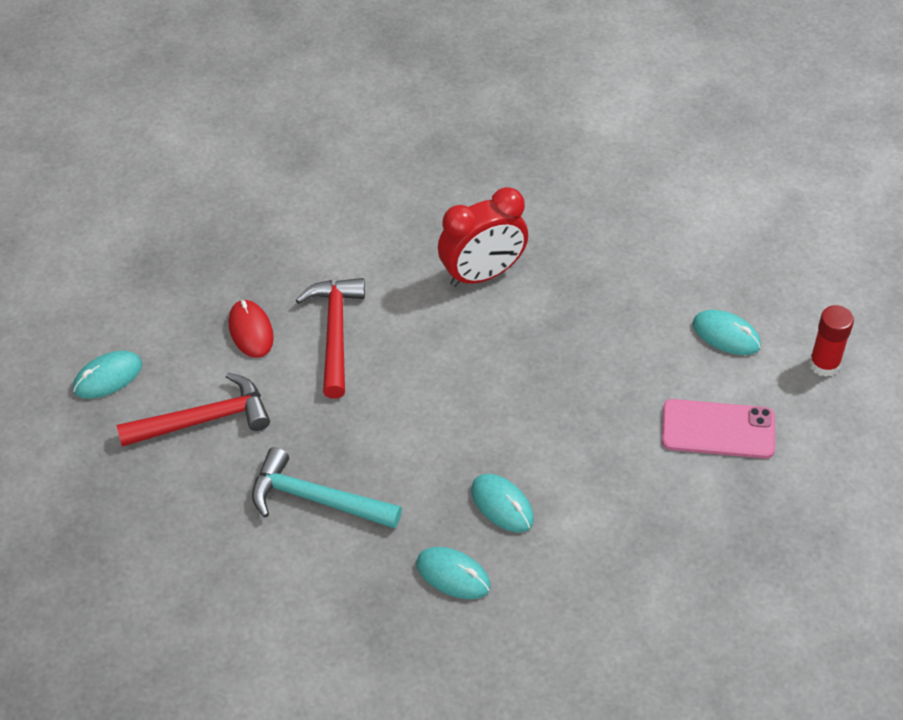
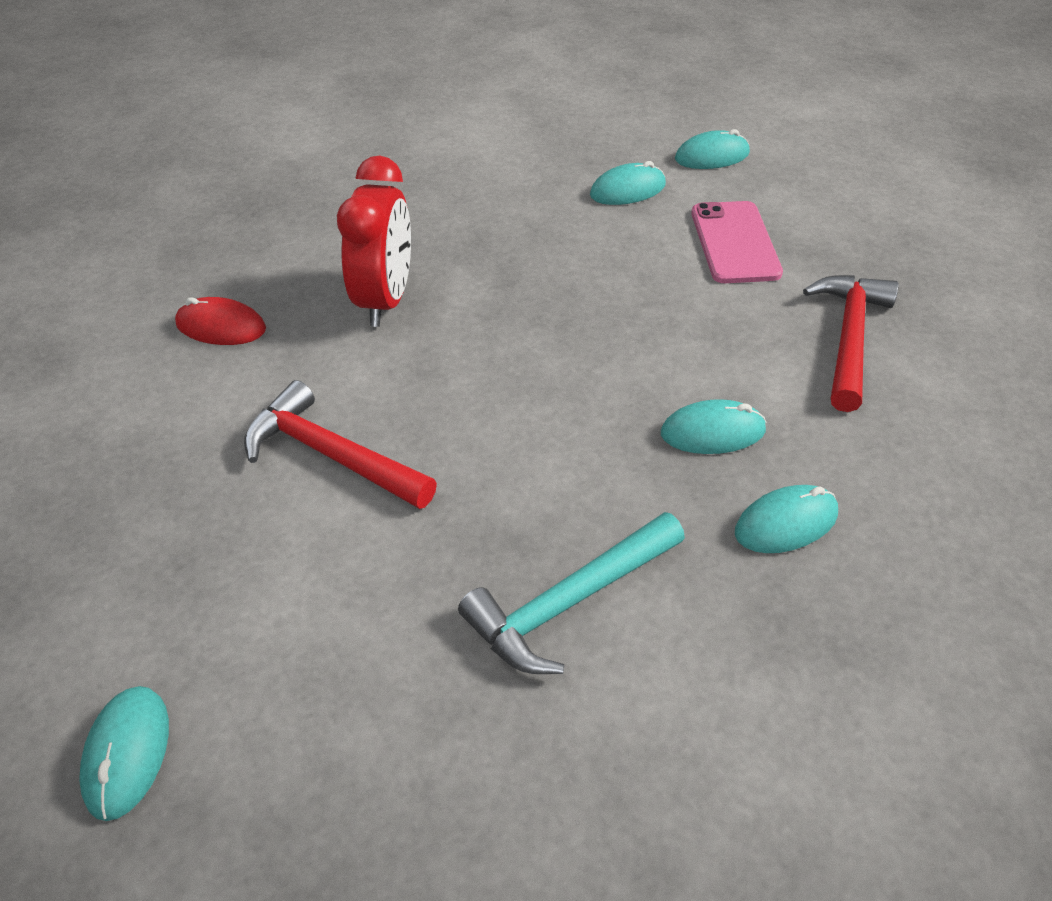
camera: 55 degrees left, 5 degrees down
red hammer [116,373,270,447] -> red hammer moved to [803,275,899,412]
red mouse [229,300,274,358] -> red mouse moved to [175,297,266,345]
pink phone [662,399,775,459] -> pink phone turned 45 degrees counterclockwise [691,201,783,283]
red glue stick [809,305,854,377] -> turquoise mouse [675,129,750,169]

